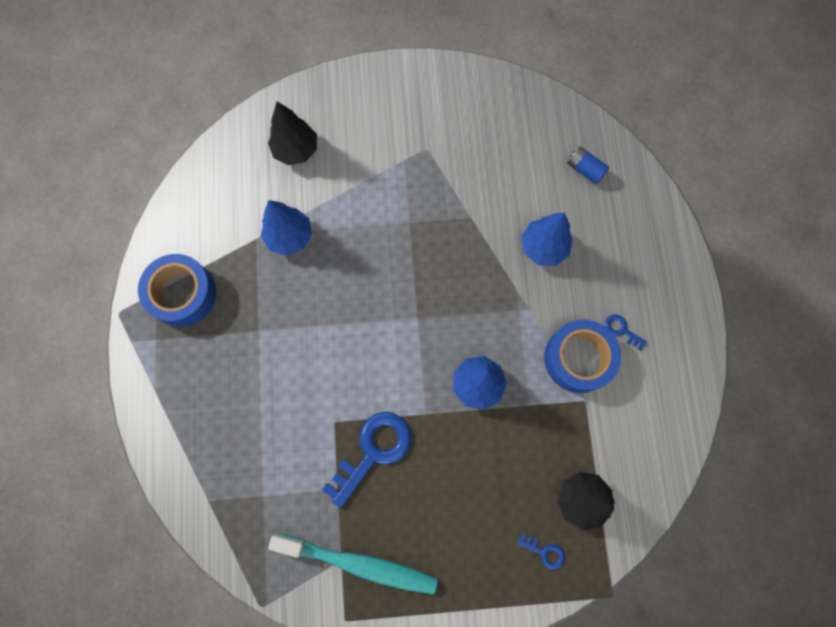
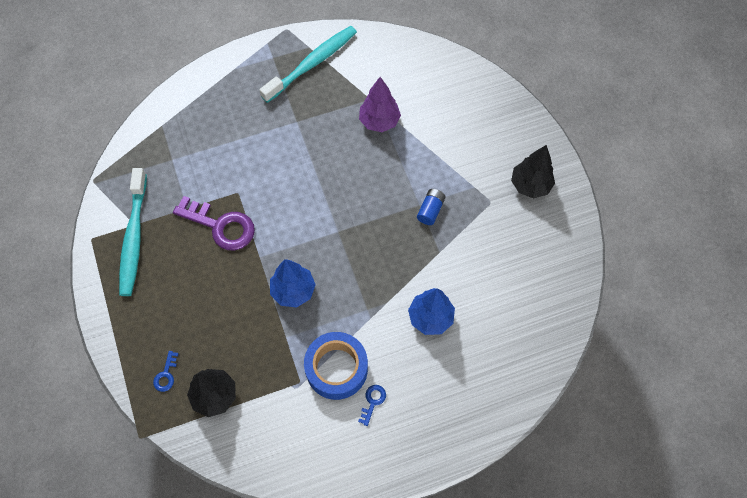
camera: 75 degrees right, 10 degrees down
blue tape [138,254,216,327] -> turquoise toothbrush [260,26,357,103]
blue tree [261,200,312,256] -> purple tree [359,77,401,132]
black tree [268,102,317,165] -> black tree moved to [511,145,555,198]
blue key [322,412,411,508] -> purple key [173,196,255,250]
blue battery [567,146,609,184] -> blue battery moved to [417,189,446,225]

